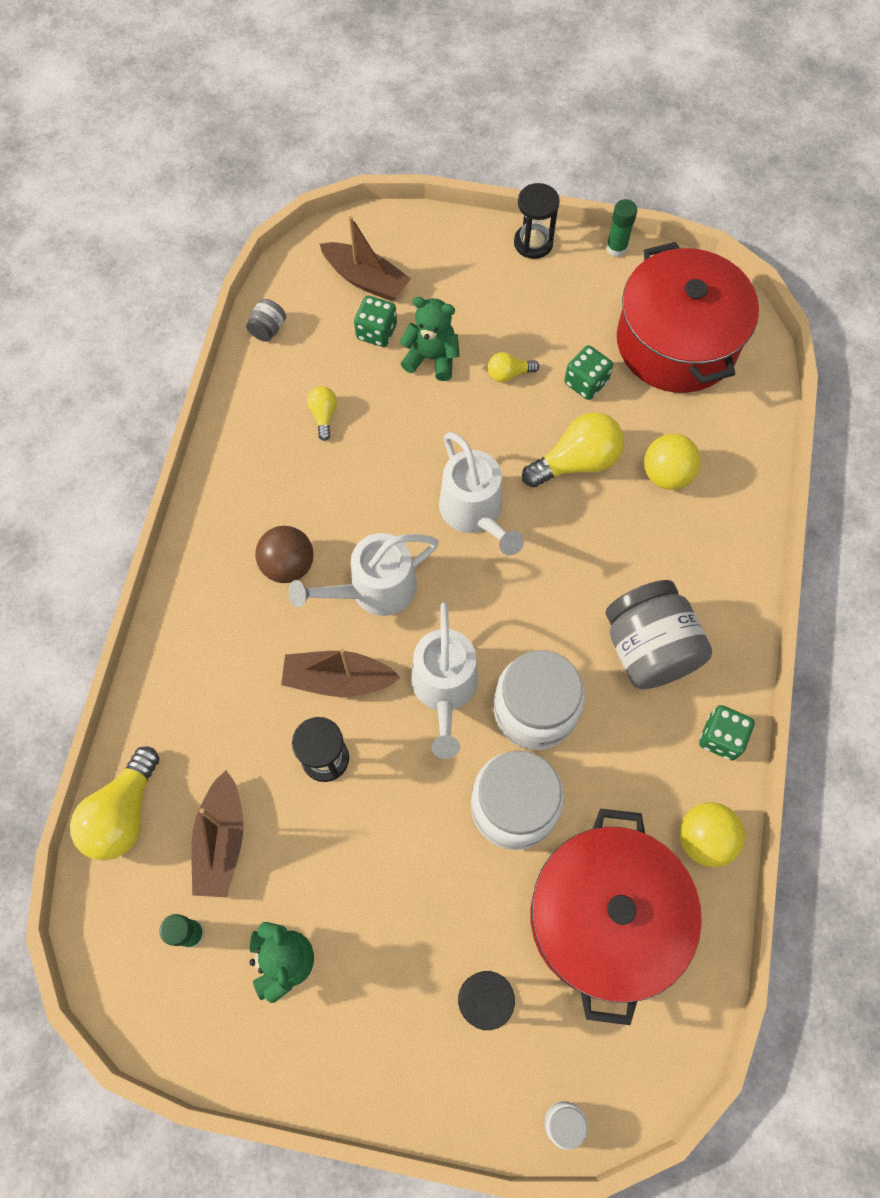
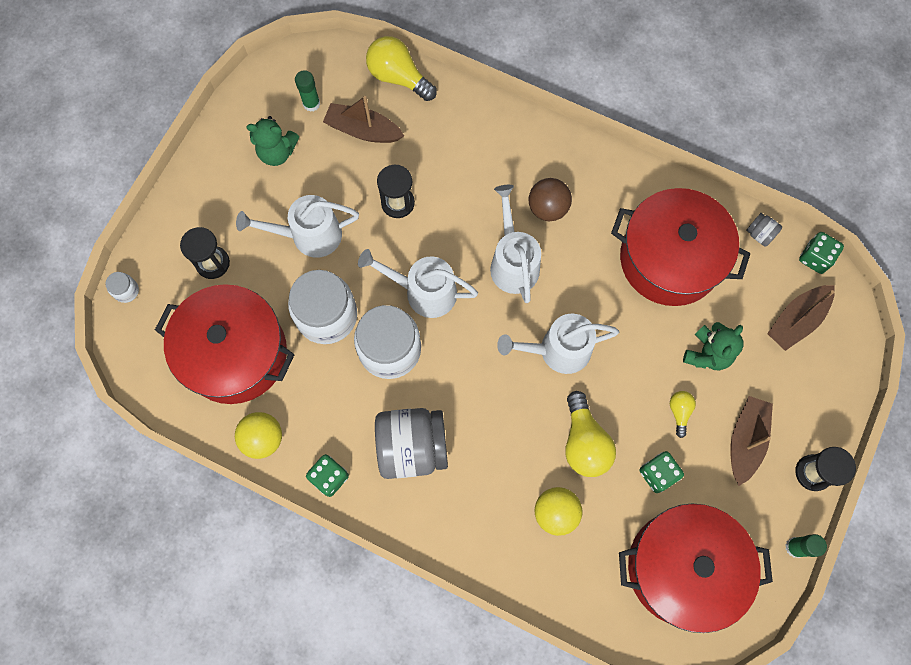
camera: 105 degrees right, 5 degrees up
brown boat [281,648,401,697] -> brown boat moved to [730,396,773,486]
yellow light bulb [307,386,337,441] -> red pot [611,188,750,306]
green dice [354,296,397,347] -> green dice moved to [799,232,844,274]
none -> white watering can [236,195,359,258]

